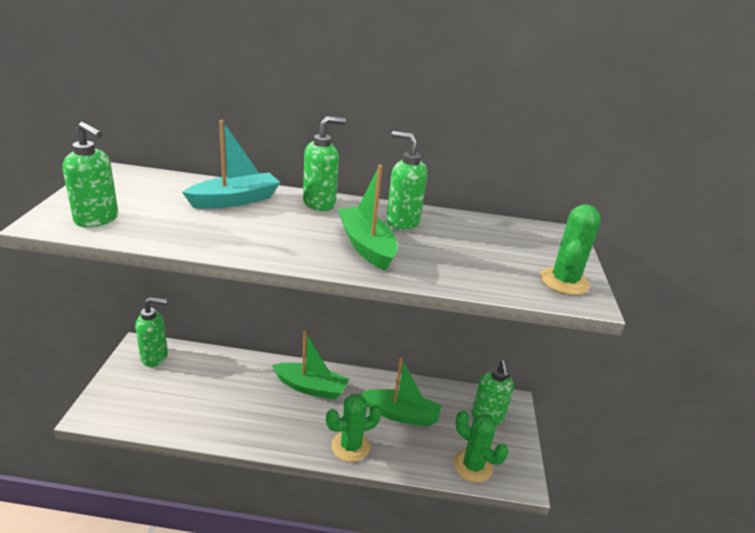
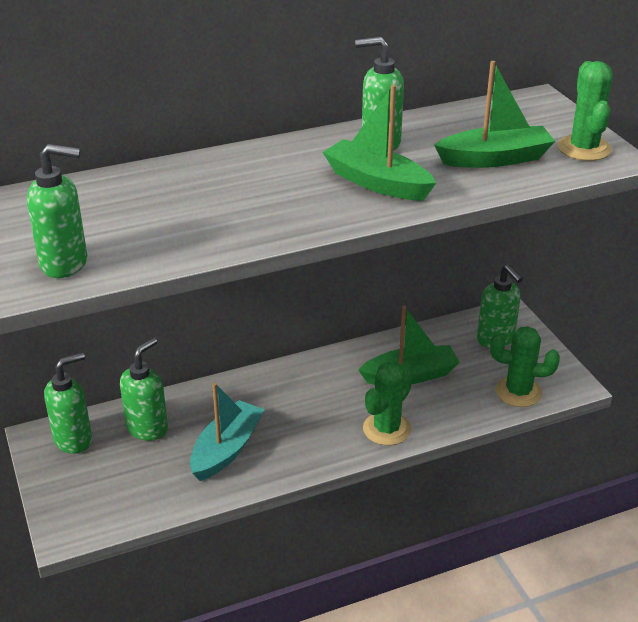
camera: 25 degrees left, 5 degrees up
turquoise boat [182,120,280,209] -> turquoise boat moved to [190,383,264,481]
green boat [272,331,349,400] -> green boat moved to [434,61,555,168]
green soap dispenser [303,116,346,211] -> green soap dispenser moved to [120,338,168,441]

